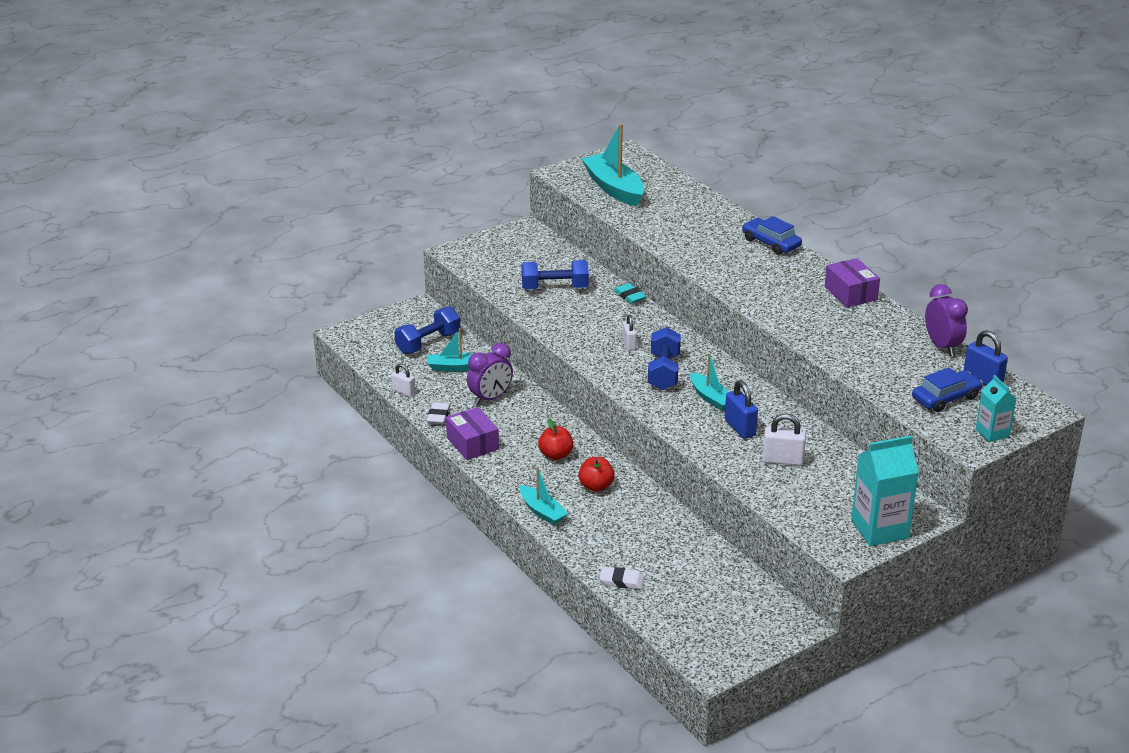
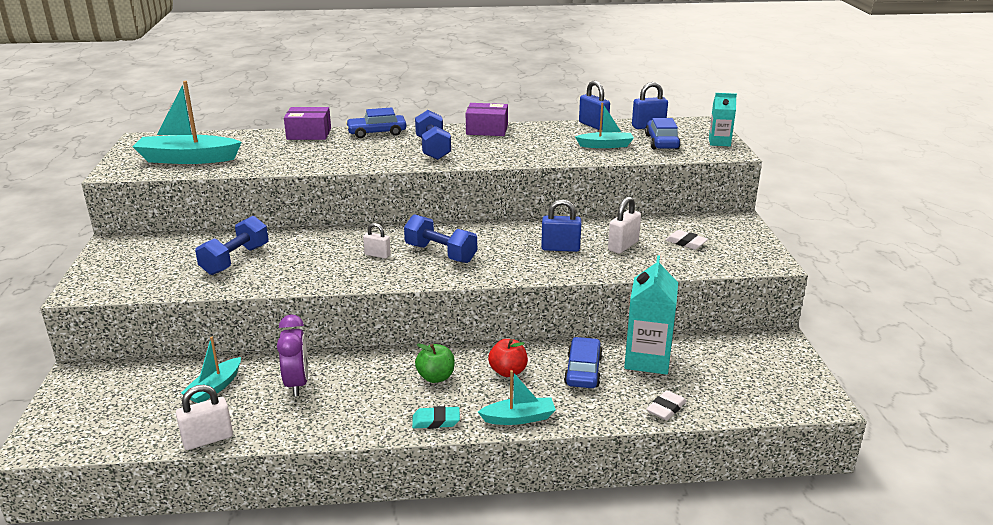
camera: 60 degrees left, 5 degrees down
white padlock [391,364,415,397] -> white padlock [176,384,233,450], size x1.53
blue dumbbell [394,307,461,354] -> blue dumbbell moved to [415,110,451,160]
white eraser [426,402,450,424] -> white eraser moved to [665,230,708,249]
purple box [446,407,499,460] -> purple box moved to [284,107,331,140]
red apple [538,418,573,460] -> green apple [415,343,455,383]
turquoise eraser [614,283,647,304] -> turquoise eraser moved to [412,406,460,429]
turquoise boat [690,353,729,411] -> turquoise boat moved to [575,103,634,148]
turquoise carton [851,436,919,546] -> turquoise carton moved to [624,255,678,375]
purple clock [925,284,968,356] -> blue padlock [579,81,610,130]
none -> blue car [564,337,603,388]

